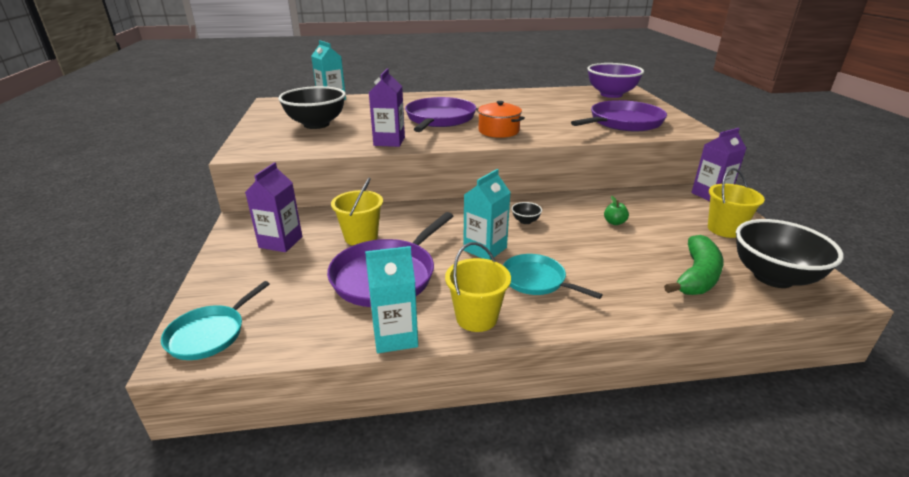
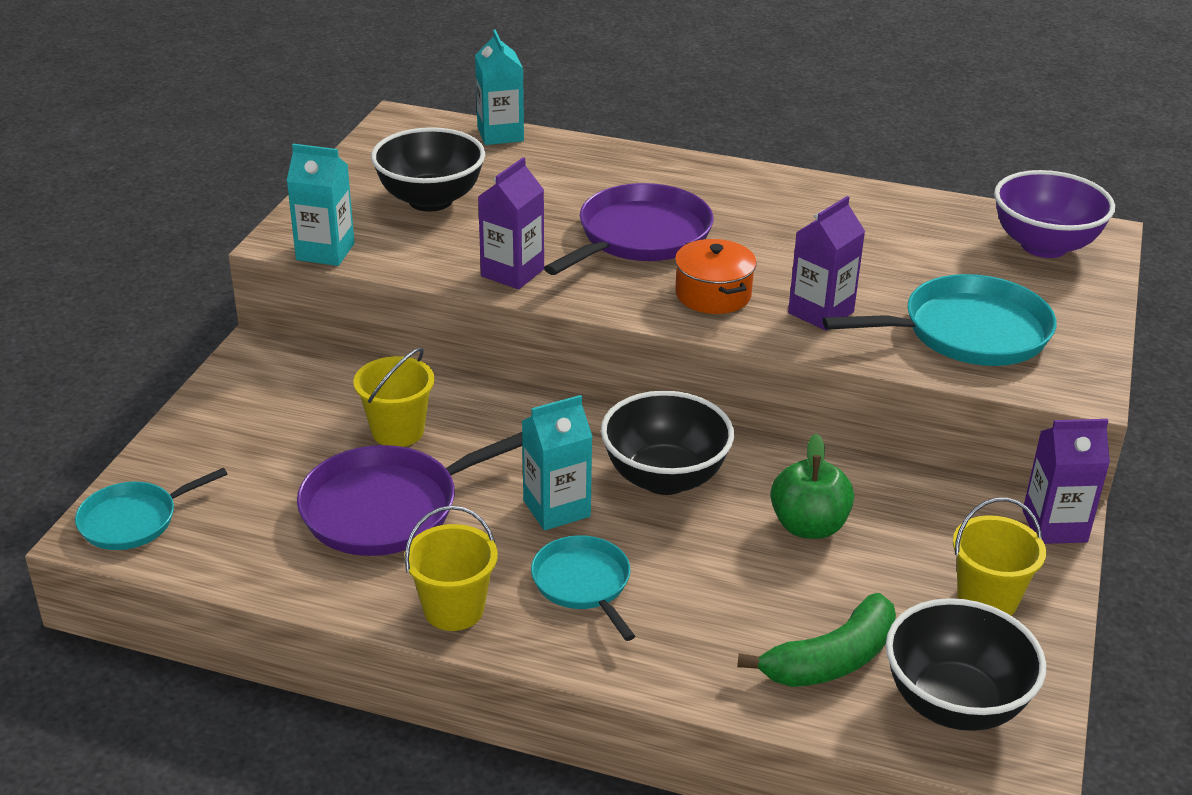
camera: 25 degrees right, 5 degrees up
purple carton [245,162,302,252] -> purple carton moved to [788,196,865,331]
turquoise carton [365,246,418,353] -> turquoise carton moved to [287,144,355,266]
black bowl [511,202,542,224] -> black bowl [601,391,734,495], size x2.49
purple pan [571,100,667,131] -> turquoise pan [823,274,1057,366]
green apple [604,196,629,225] -> green apple [770,433,854,539], size x1.94

